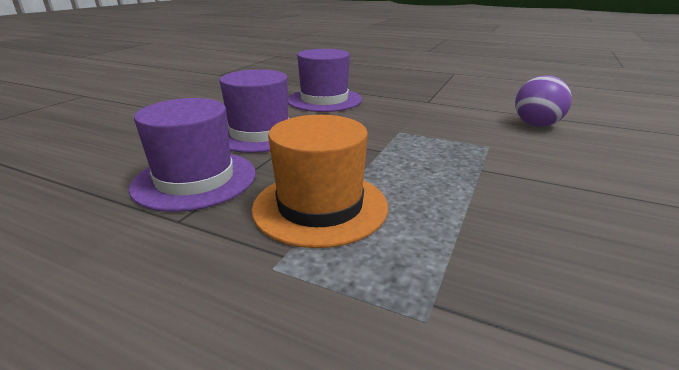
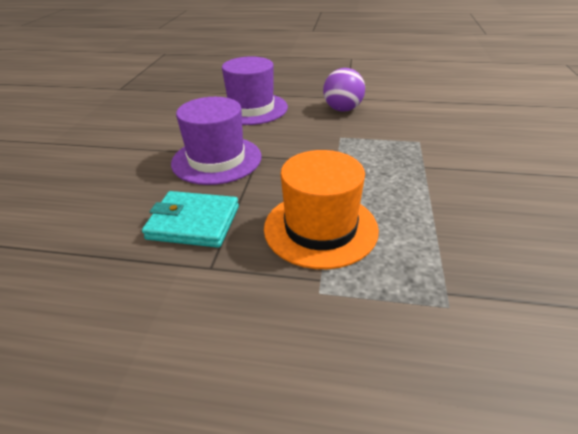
camera: 15 degrees left, 10 degrees up
purple hat [129,98,256,212] -> turquoise wallet [142,191,239,248]
purple ball [515,75,572,127] -> purple ball moved to [323,68,365,112]

